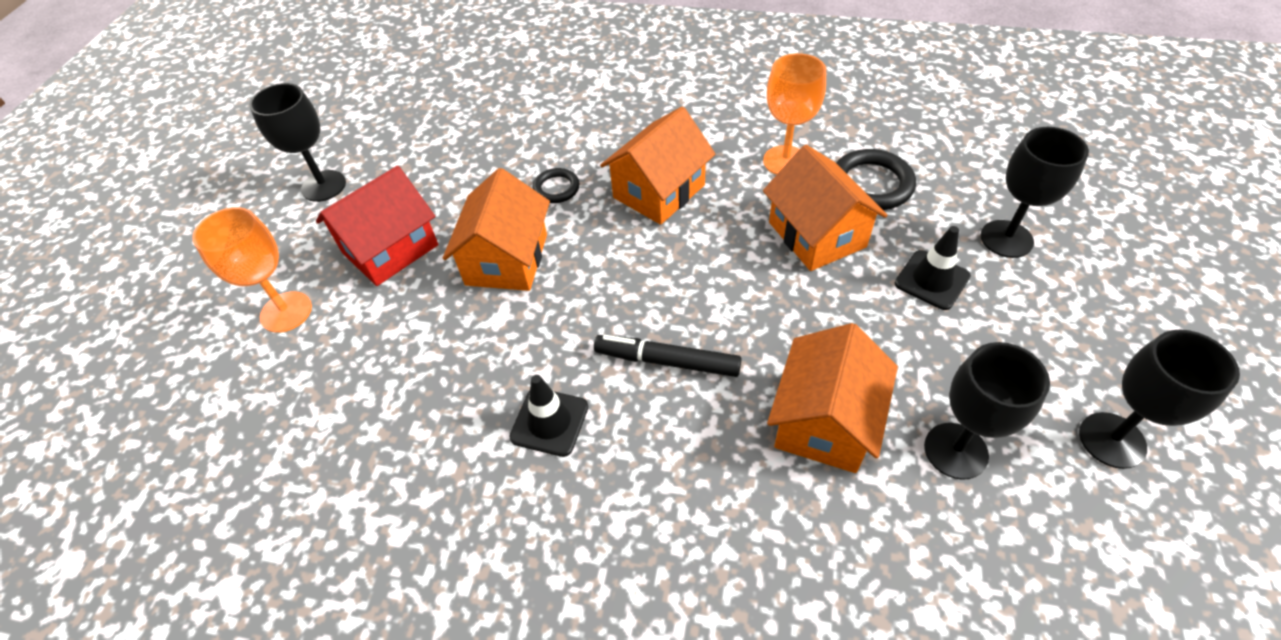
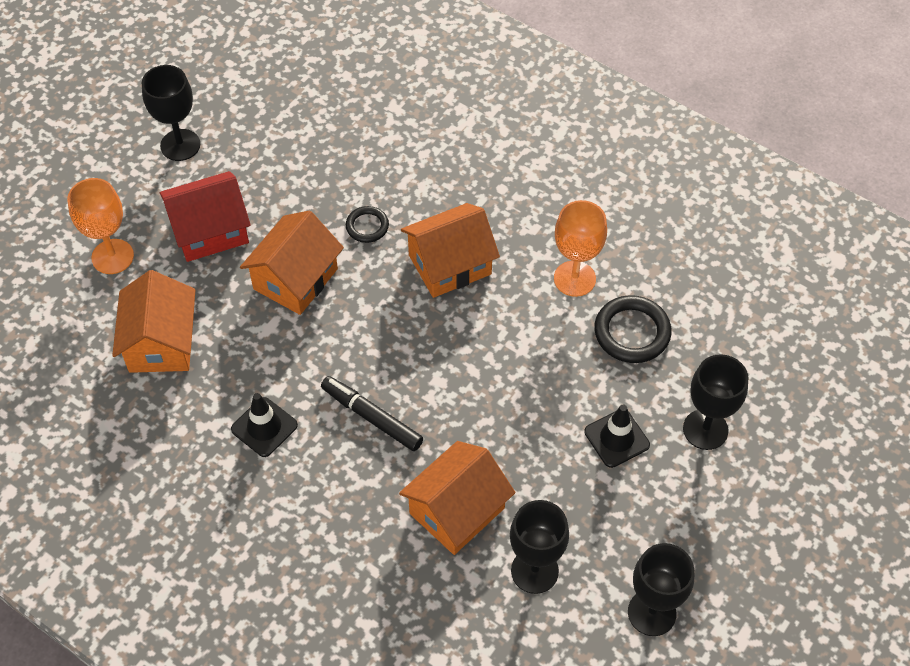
camera: 20 degrees right, 5 degrees up
orange house [763,145,887,271] -> orange house moved to [112,270,195,373]

